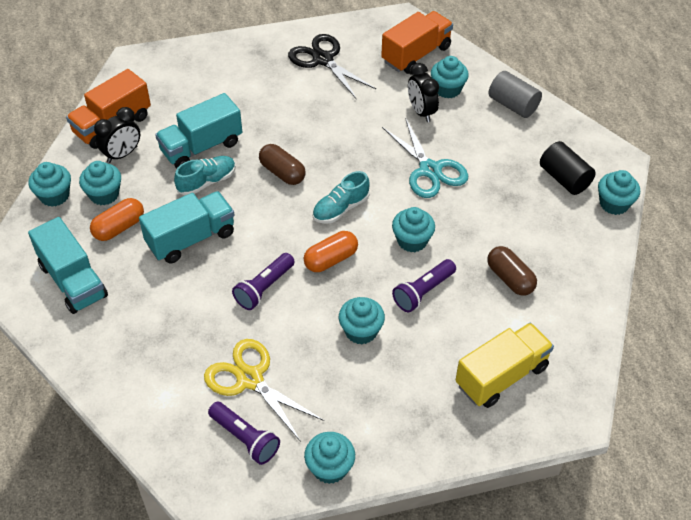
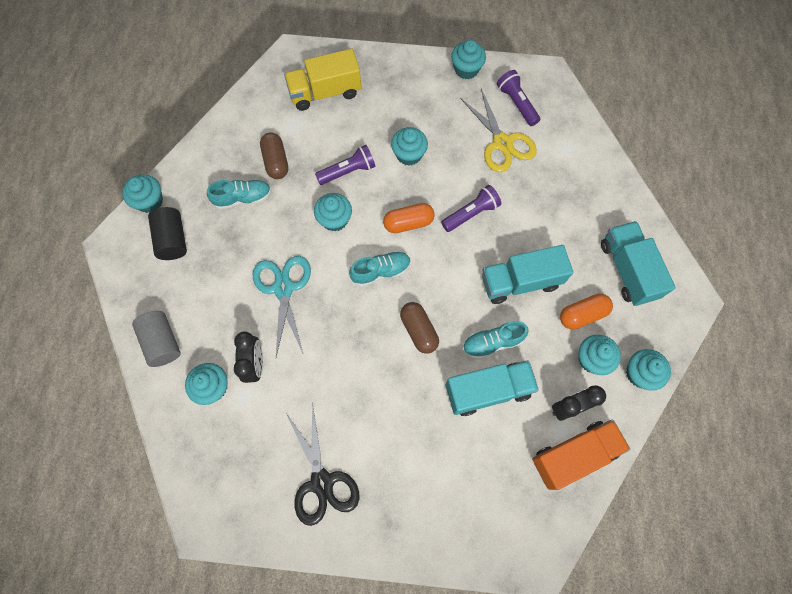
camera: 160 degrees left, 20 degrees up
orange truck [381,11,453,74] -> none
none -> turquoise shoe [207,180,271,210]

